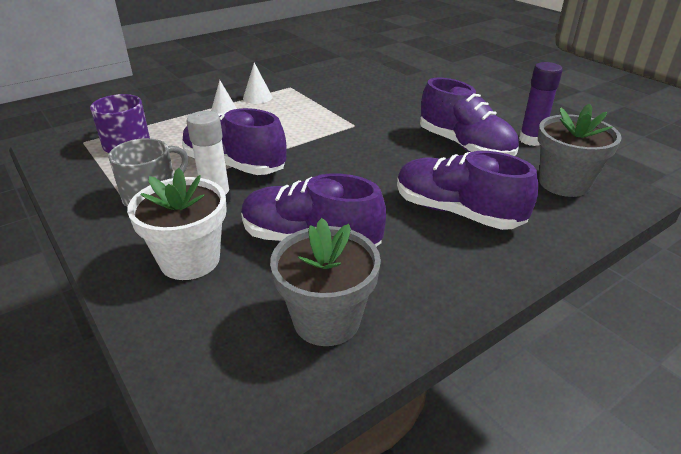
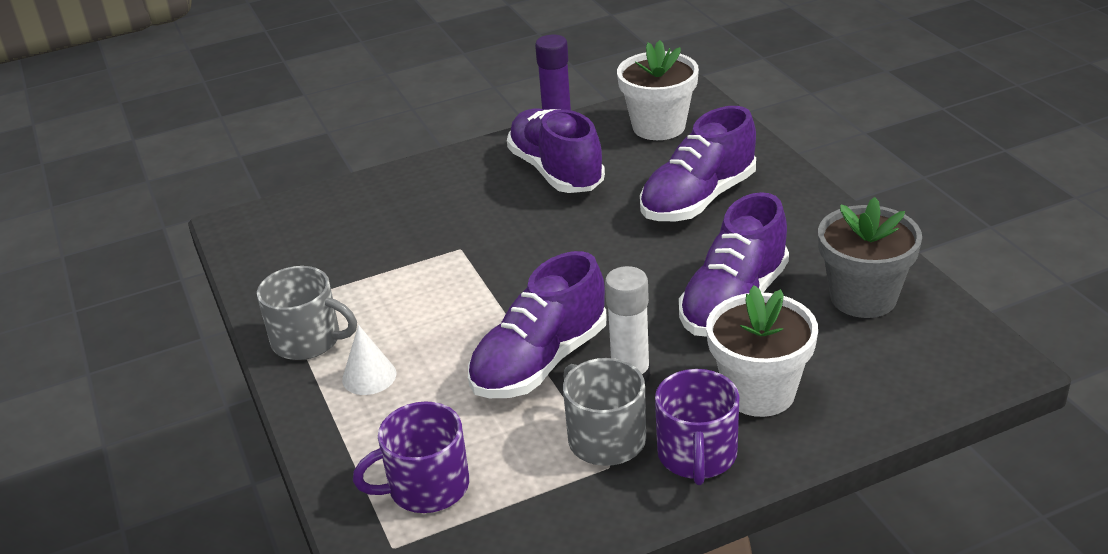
camera: 75 degrees left, 0 degrees up
white cone [243,63,272,104] -> grey mug [257,266,357,360]
purple shoe [420,78,519,156] -> purple shoe turned 90 degrees counterclockwise [507,108,605,193]
grey flower pot [538,103,622,197] -> white flower pot [617,40,699,140]
none -> purple mug [655,369,739,485]

